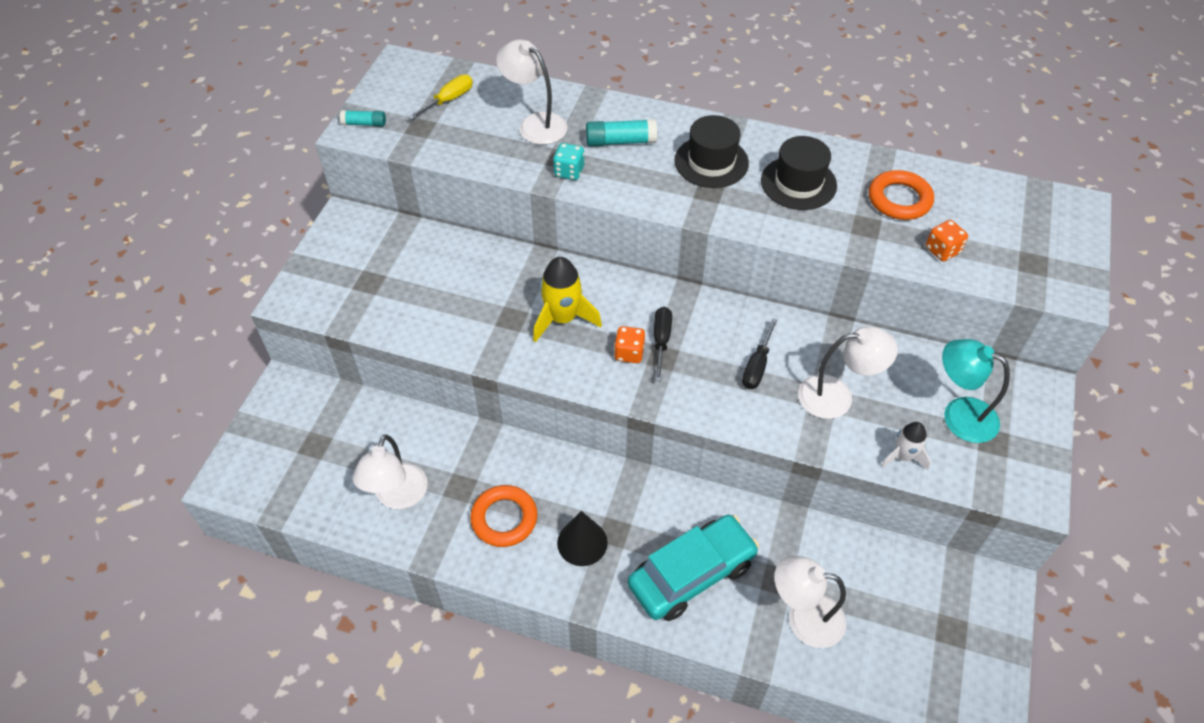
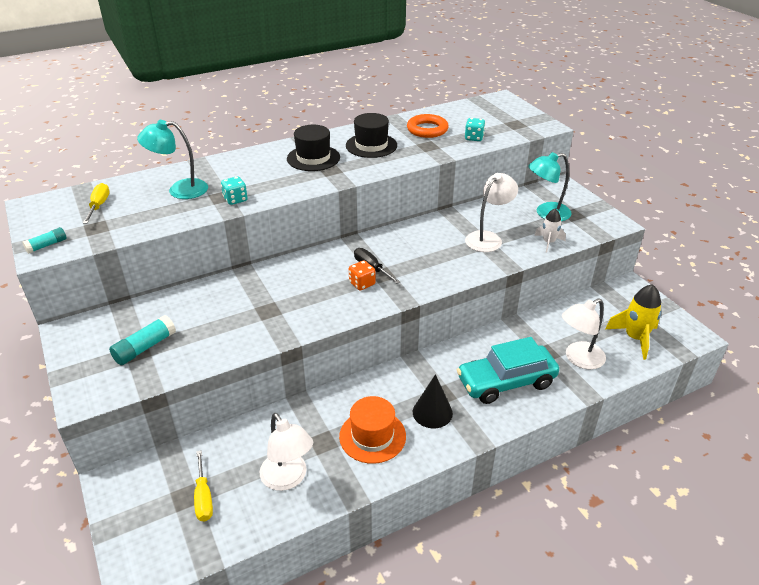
camera: 45 degrees left, 15 degrees down
orange ring [470,485,538,547] -> orange hat [339,396,406,464]
white lamp [496,40,567,145] -> turquoise lamp [137,120,208,199]
yellow rocket [533,257,602,343] -> yellow rocket moved to [605,284,662,360]
turquoise glue stick [586,119,657,146] -> turquoise glue stick moved to [109,315,176,365]
turquoise car [628,515,759,621] -> turquoise car turned 120 degrees counterclockwise [457,337,559,404]
black screwdriver [742,318,777,389] -> none
orange dice [926,220,968,262] -> turquoise dice [465,118,485,141]
none -> yellow screwdriver [194,450,213,522]

